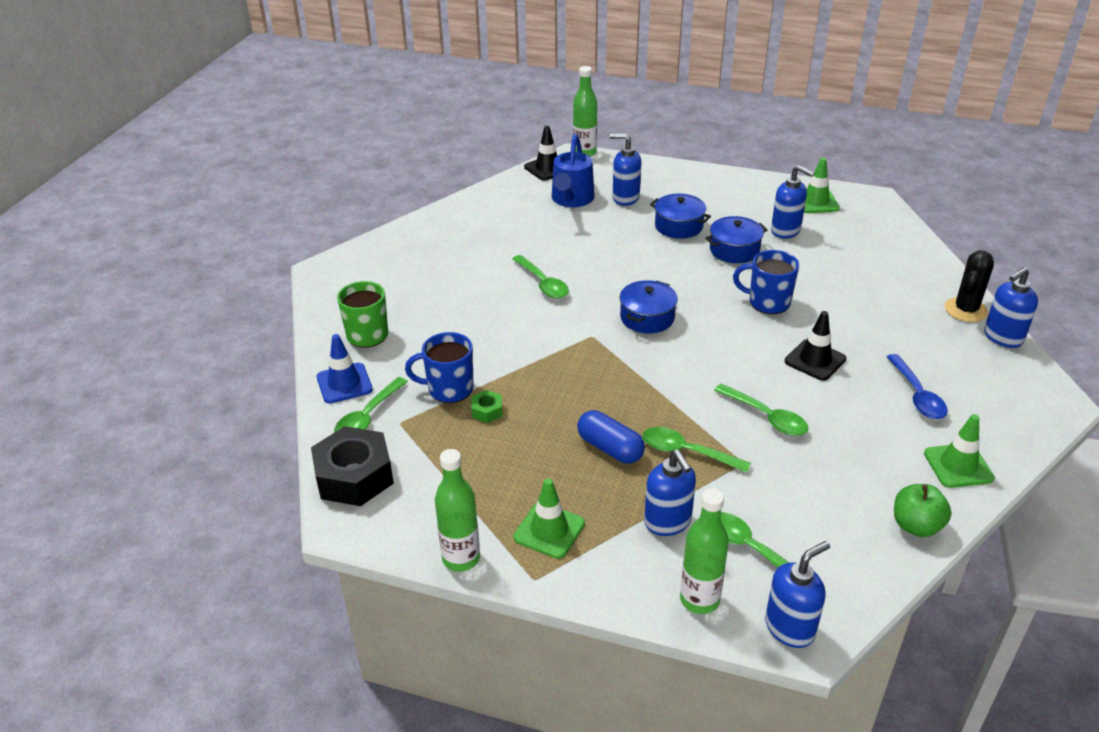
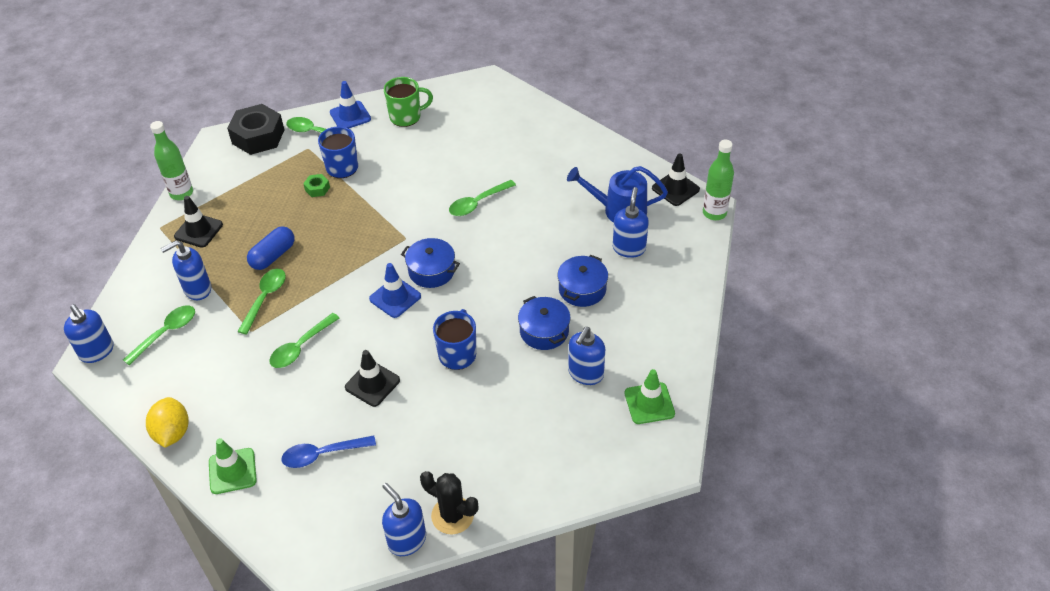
camera: 85 degrees right, 10 degrees up
green traffic cone [513,478,585,559] -> black traffic cone [174,196,223,248]
green bottle [680,489,729,614] -> none
green apple [894,484,952,537] -> yellow lemon [146,397,189,447]
none -> blue traffic cone [369,263,421,318]

